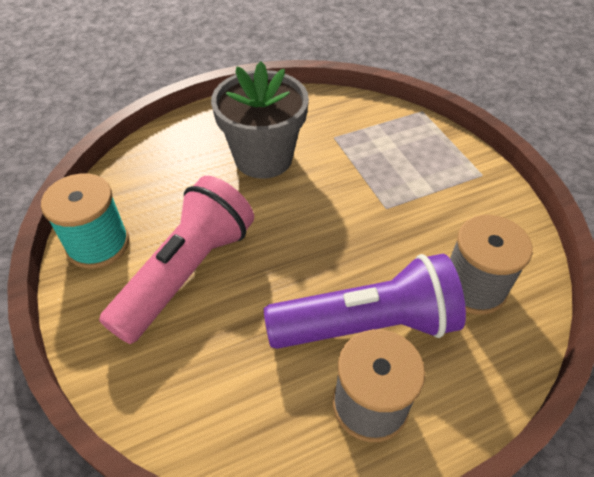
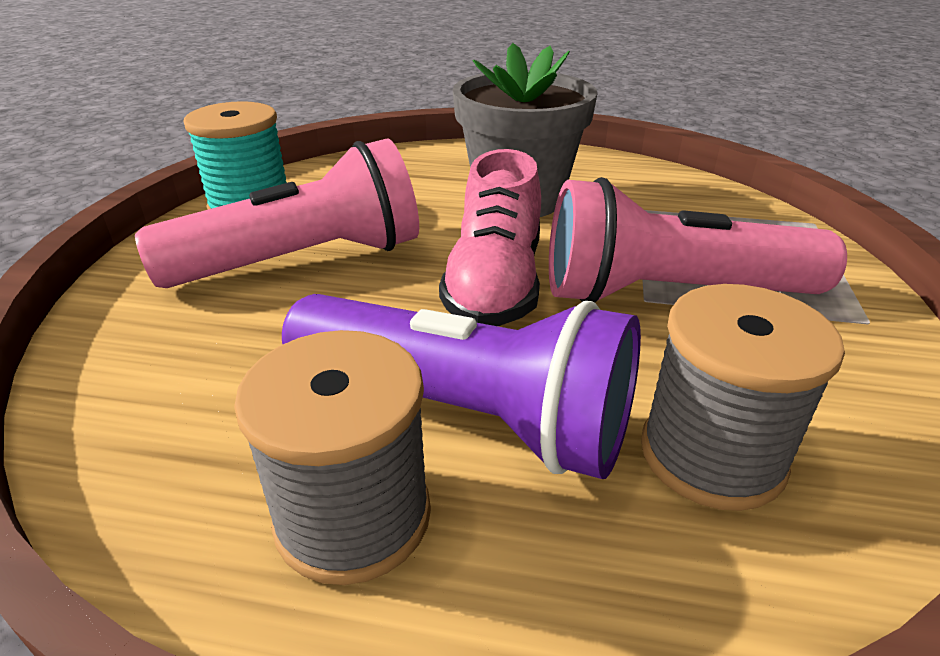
camera: 35 degrees right, 15 degrees down
none -> pink shoe [439,149,541,326]
none -> pink flashlight [549,177,847,302]

